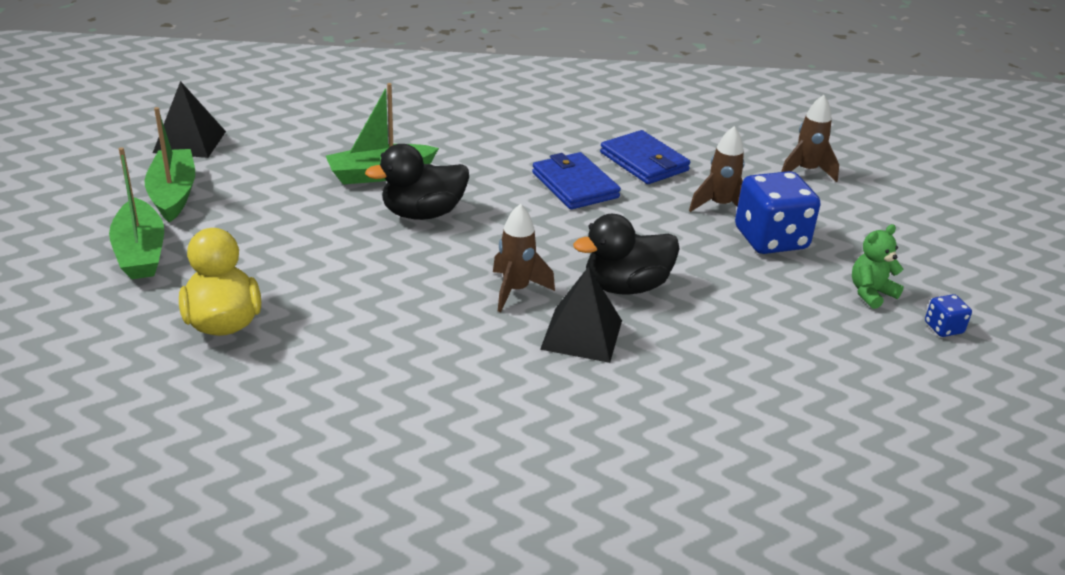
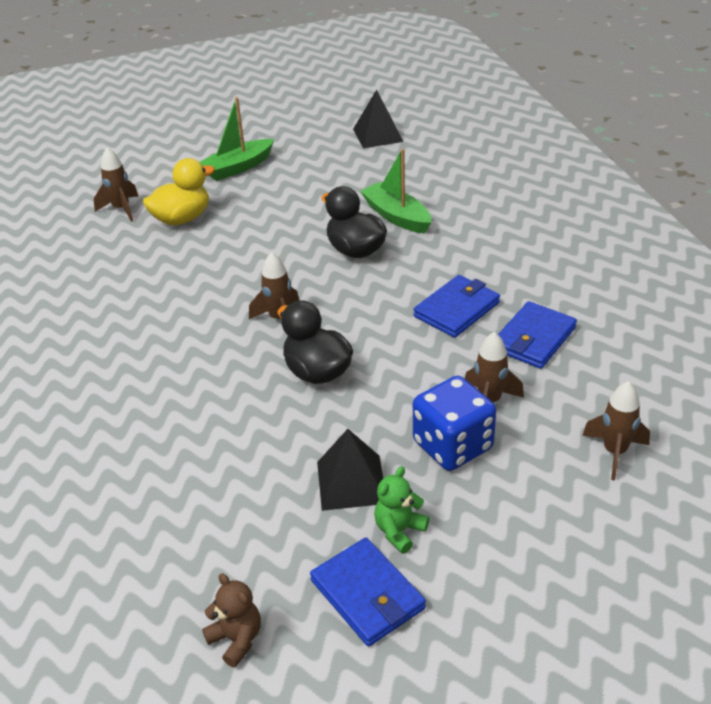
camera: 75 degrees right, 5 degrees up
green boat [145,107,195,223] -> none
black pyramid [540,266,622,363] -> black pyramid moved to [317,429,383,511]
green teddy bear [852,224,904,309] -> green teddy bear turned 90 degrees counterclockwise [374,466,429,554]
blue dice [925,294,972,337] -> blue wallet [310,538,426,646]
none -> brown rocket [94,148,139,222]
none -> brown teddy bear [202,573,261,667]

